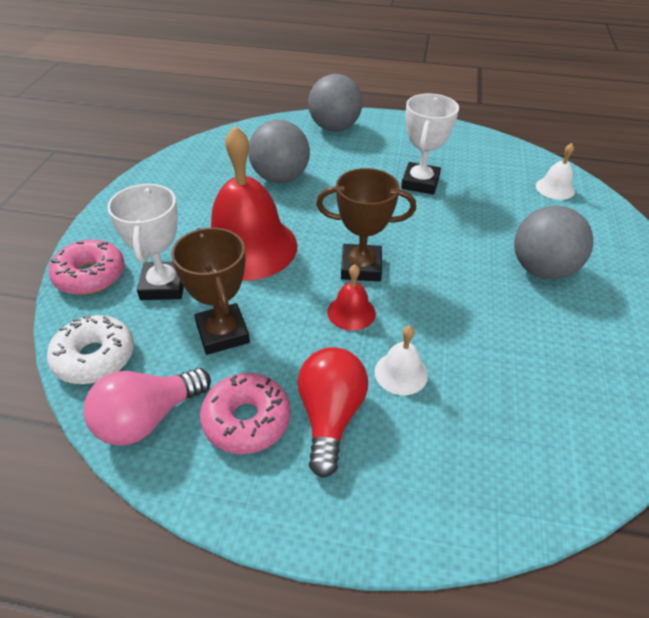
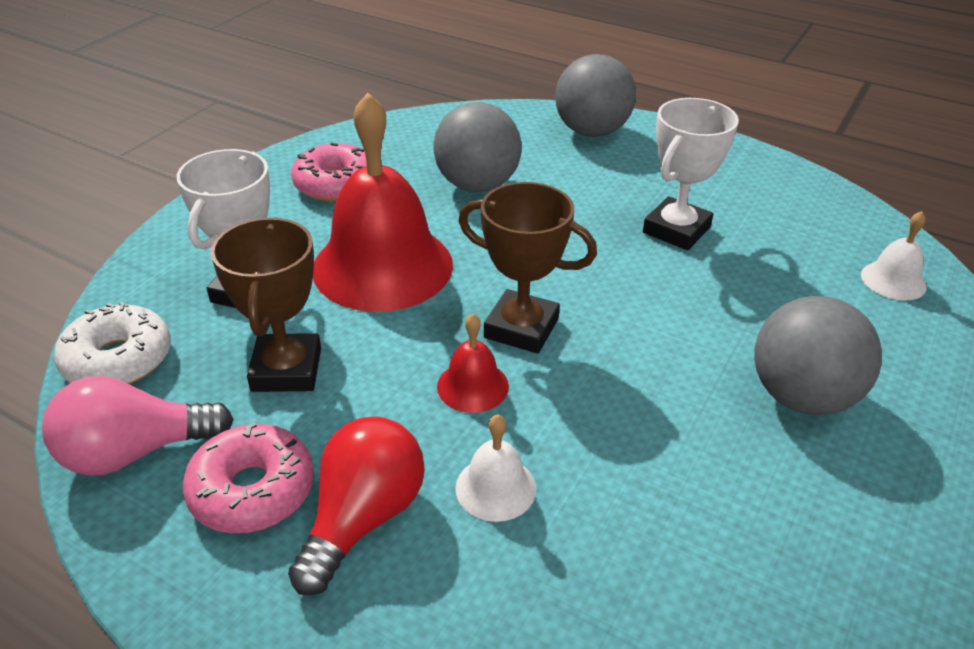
camera: 20 degrees right, 5 degrees down
pink donut [49,239,125,295] -> pink donut moved to [291,142,367,202]

